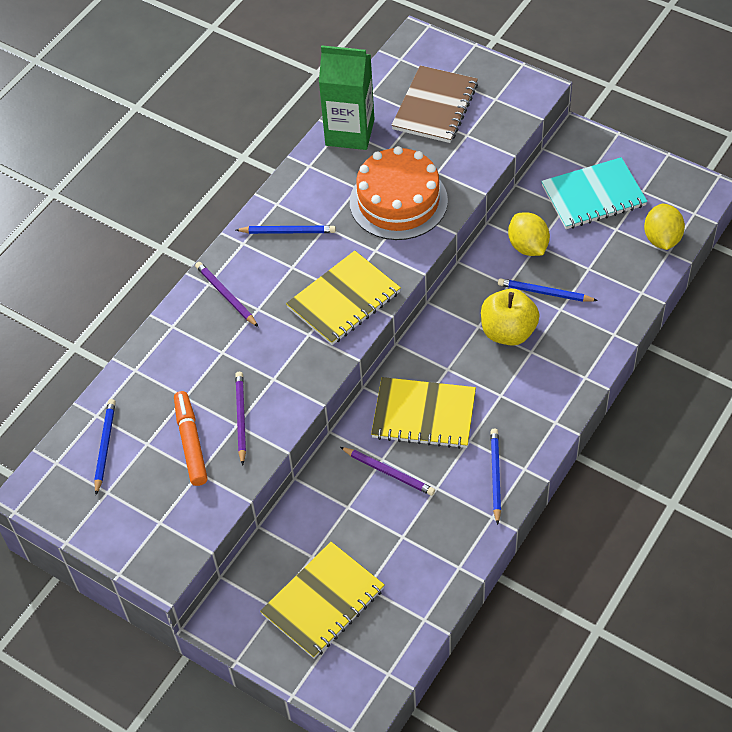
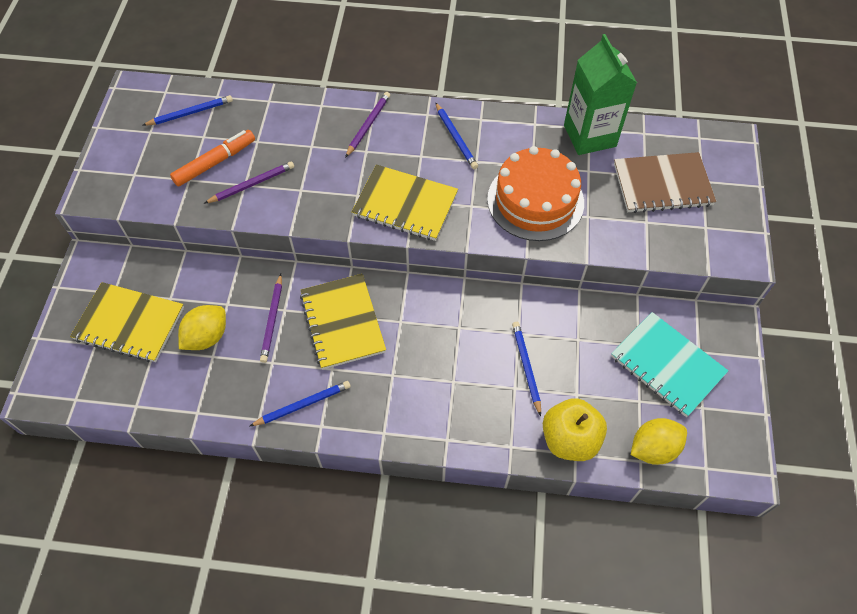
camera: 60 degrees right, 5 degrees up
yellow apple [481,289,539,346] -> yellow apple moved to [543,398,607,461]
yellow lemon [508,212,550,256] -> yellow lemon moved to [178,305,226,350]

